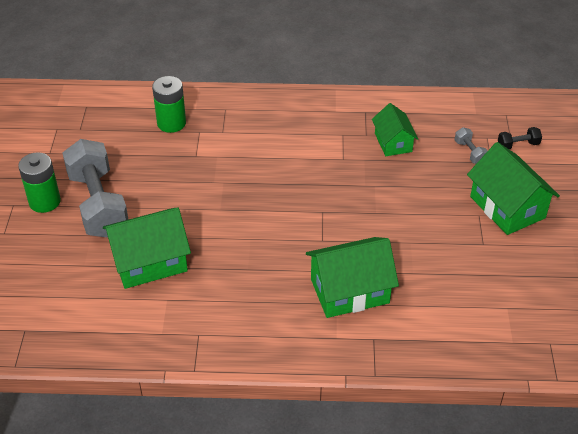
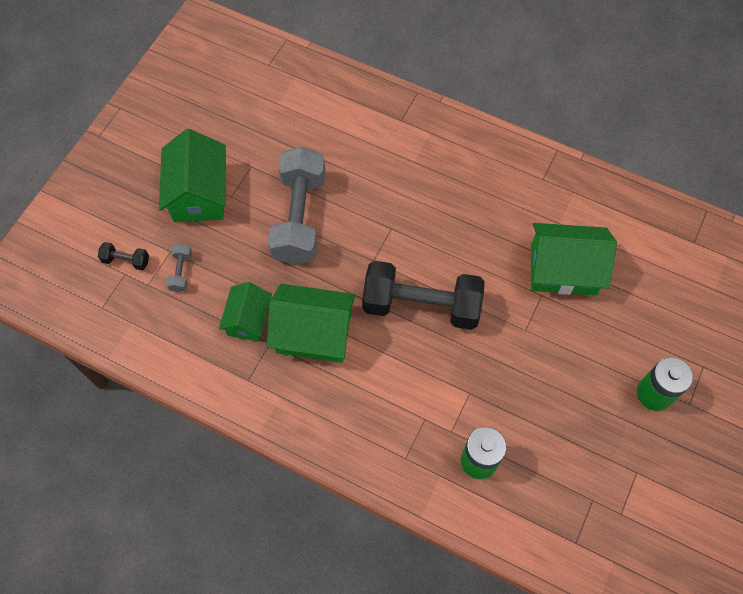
camera: 155 degrees left, 20 degrees up
grey dumbbell [62,139,129,238] -> grey dumbbell moved to [268,147,325,265]
green house [306,237,399,318] -> green house moved to [267,284,356,363]
none -> black dumbbell [362,261,485,330]

